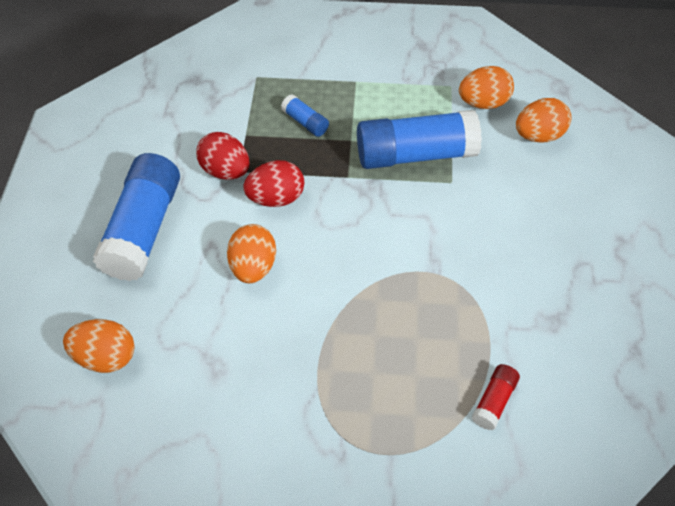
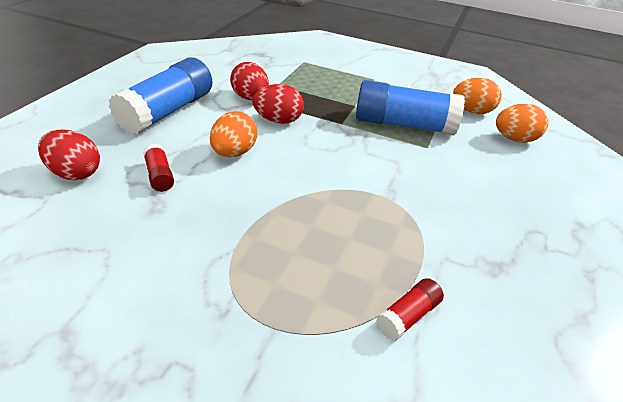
camera: 15 degrees right, 15 degrees down
orange egg [63,319,135,373] -> red egg [38,130,100,180]
blue glue stick [281,94,329,137] -> none
none -> red glue stick [143,144,174,192]

